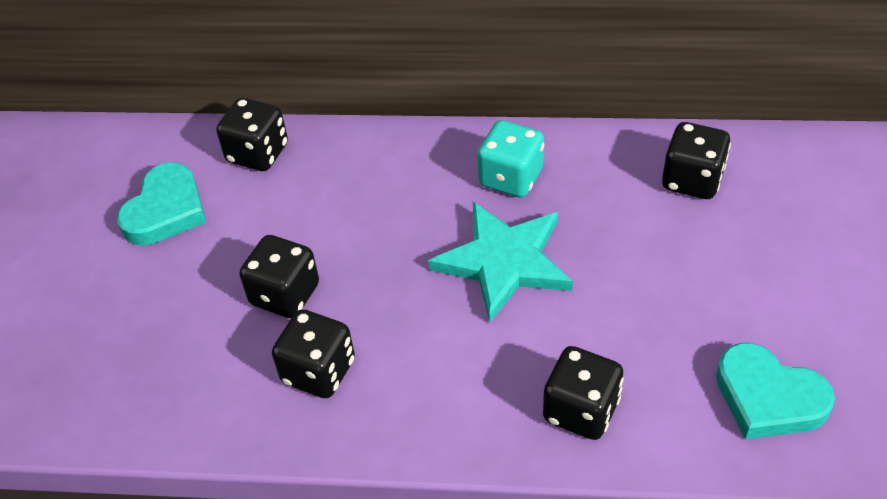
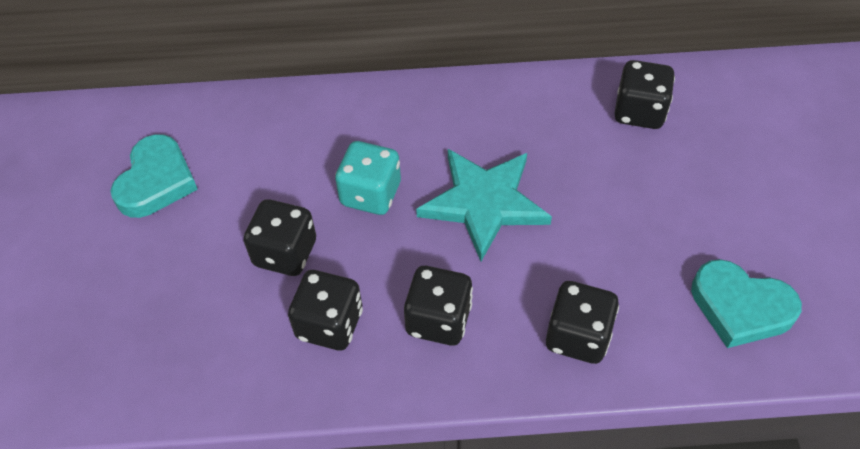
camera: 10 degrees left, 5 degrees up
black dice [216,98,288,171] -> black dice moved to [404,266,473,346]
turquoise dice [478,120,544,198] -> turquoise dice moved to [335,141,401,215]

